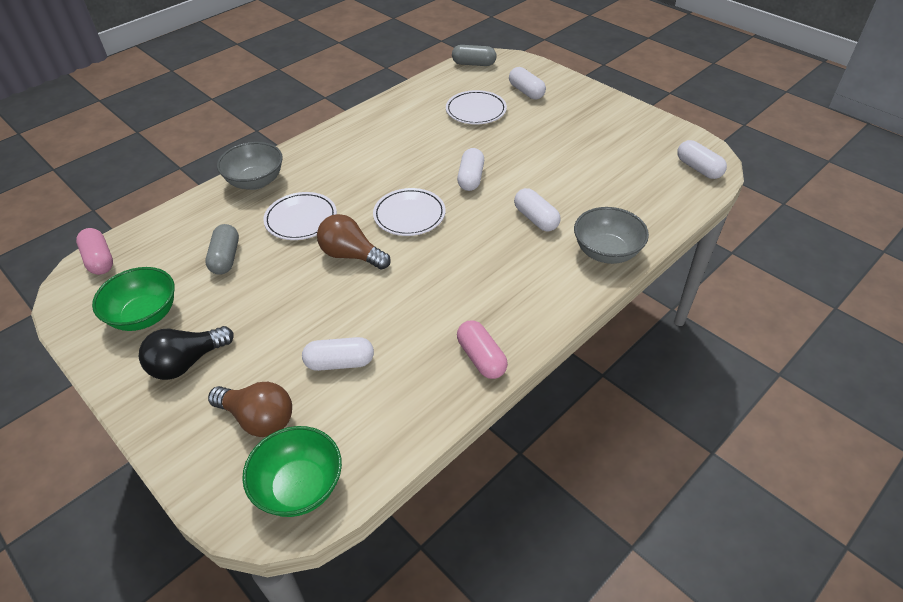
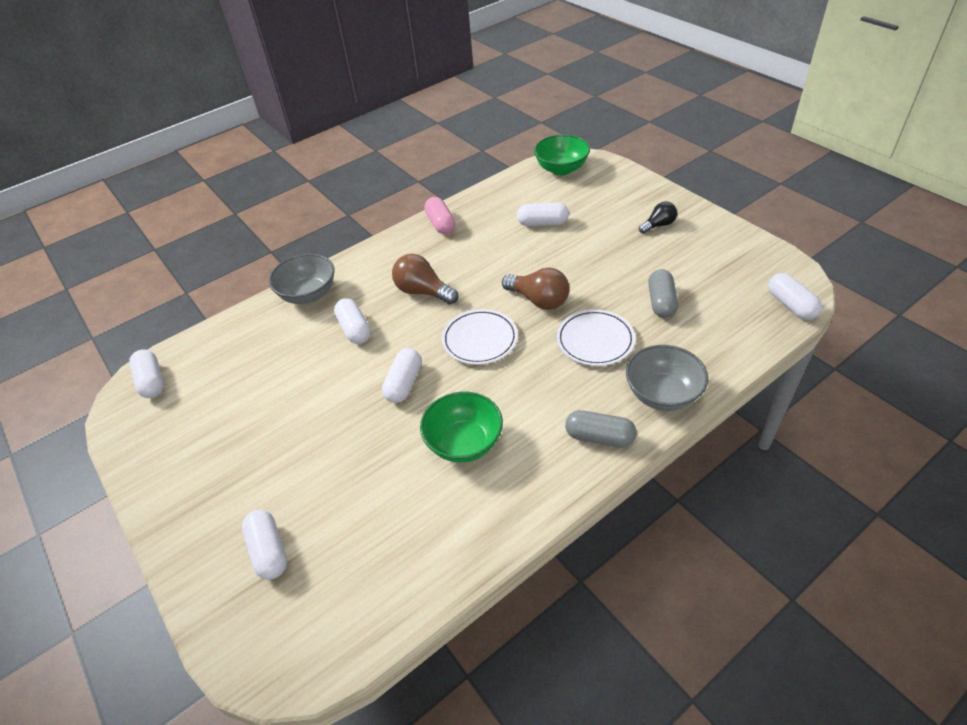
camera: 170 degrees left, 0 degrees up
pink capsule [76,228,113,275] -> white capsule [768,273,822,320]
green bowl [92,267,175,331] -> green bowl moved to [420,392,503,463]
black light bulb [139,326,234,380] -> black light bulb [639,202,677,234], size x0.63
brown light bulb [208,382,292,437] -> brown light bulb moved to [392,254,459,305]
white plate [446,90,507,124] -> none
grey capsule [452,45,496,66] -> grey capsule moved to [565,410,637,448]

